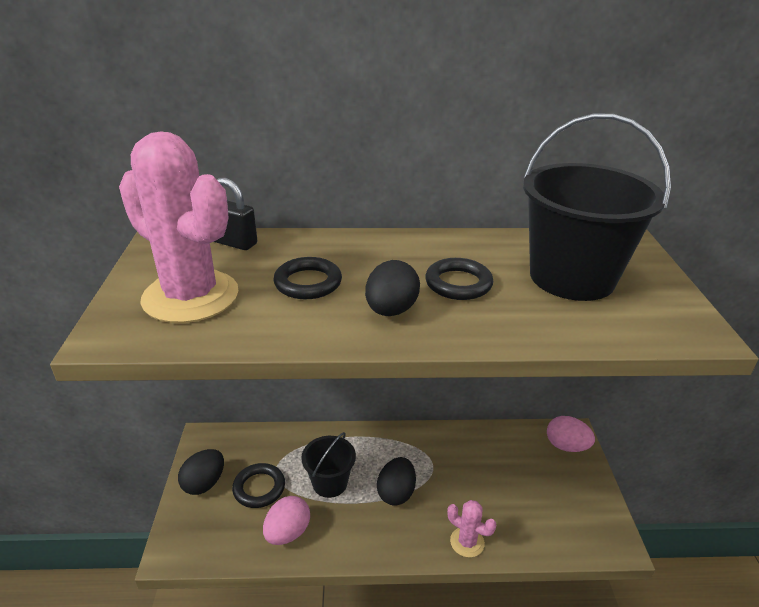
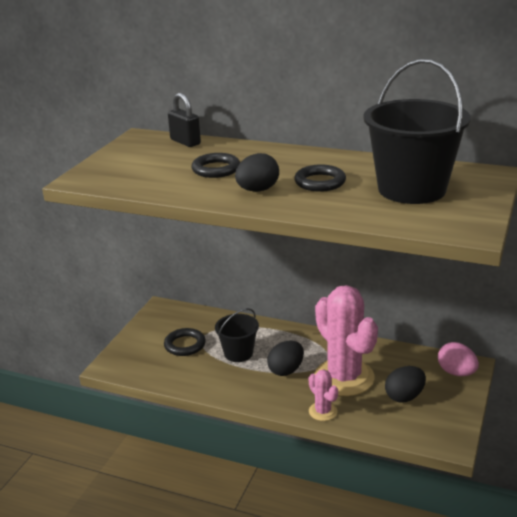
camera: 25 degrees right, 5 degrees down
pink cactus [119,131,239,323] -> pink cactus moved to [315,285,378,396]
black egg [178,449,224,495] -> black egg moved to [385,366,426,402]
pink egg [263,496,310,545] -> none

